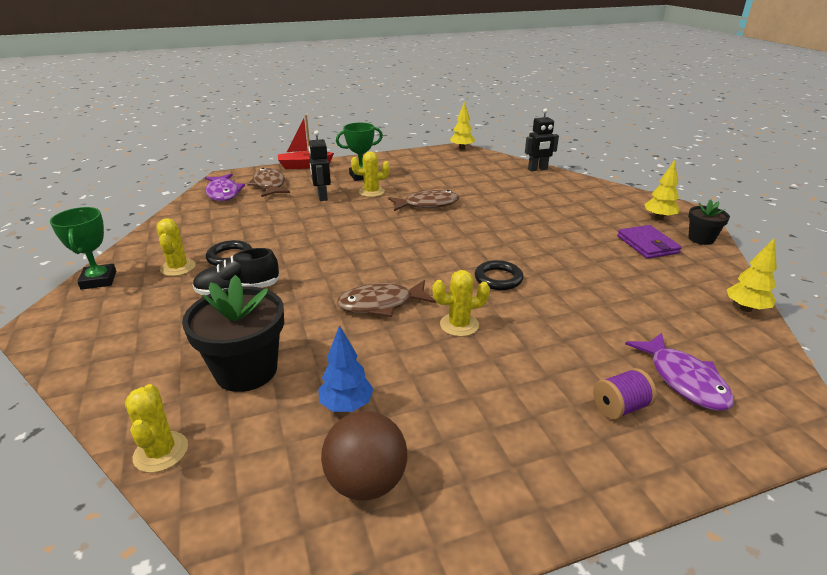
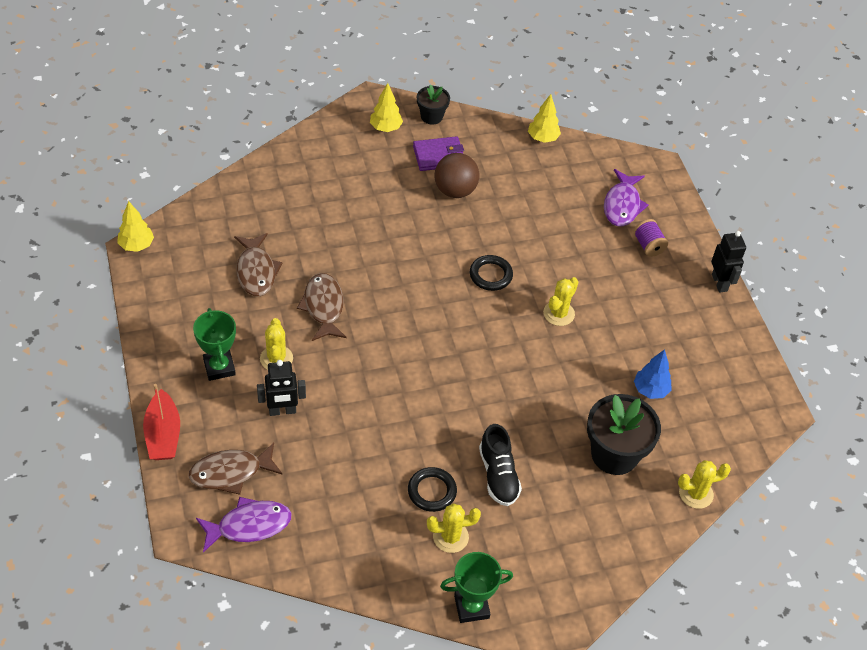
camera: 90 degrees left, 20 degrees up
brown ball [321,411,407,500] -> brown ball moved to [435,153,480,198]
brown fish [337,280,436,317] -> brown fish moved to [234,233,283,297]
yellow cactus [432,270,490,337] -> yellow cactus turned 45 degrees clockwise [543,277,578,326]
black robot [525,109,559,171] -> black robot moved to [711,231,746,292]
purple fish [625,333,734,411] -> purple fish turned 120 degrees clockwise [604,169,649,226]

